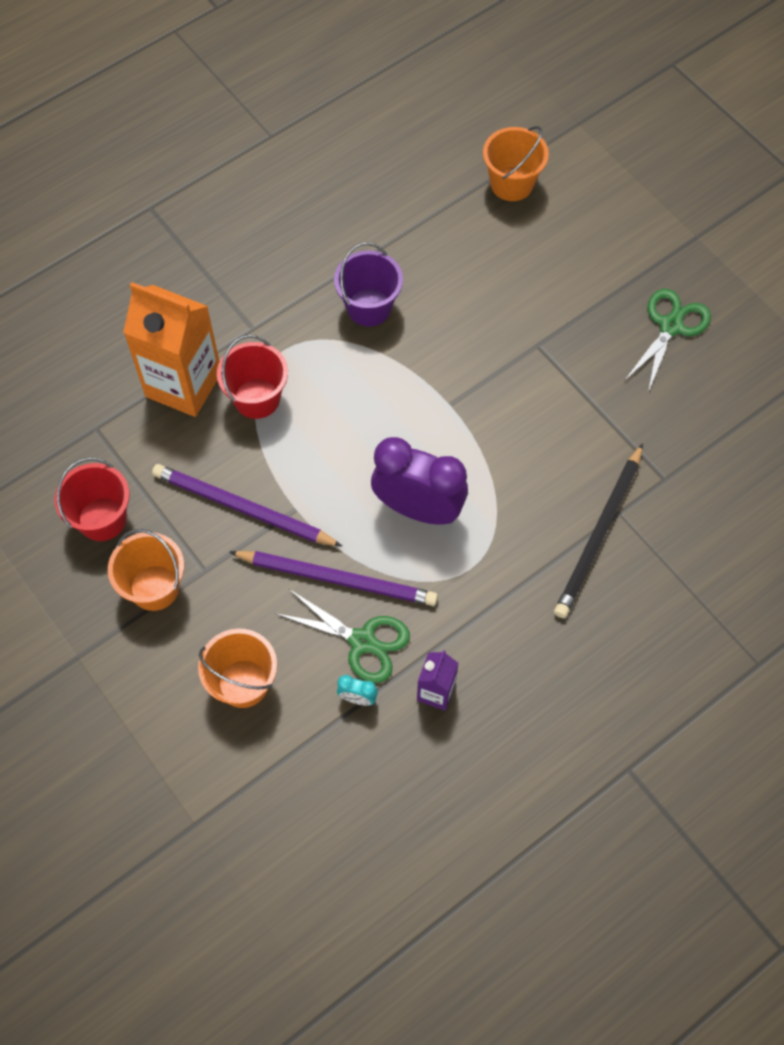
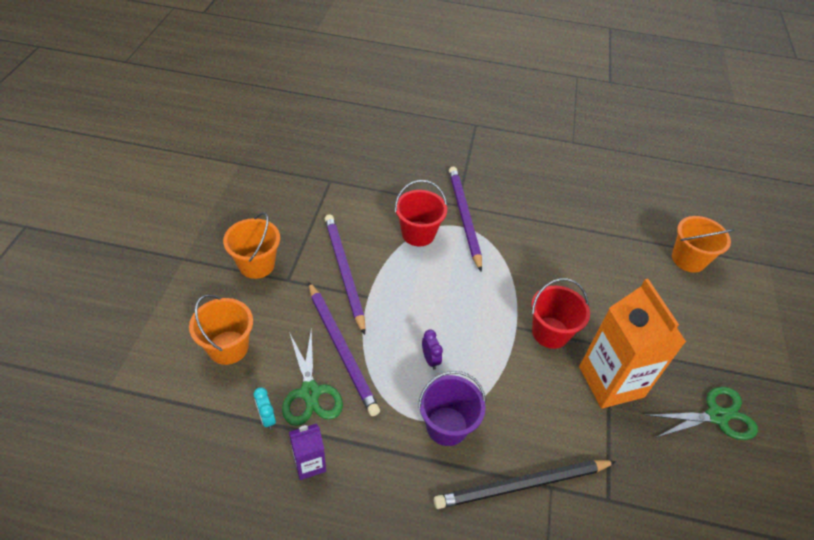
camera: 45 degrees right, 15 degrees down
red bucket [54,458,130,541] -> red bucket moved to [531,278,590,349]
orange carton [123,282,219,417] -> orange carton moved to [579,279,686,409]
purple bucket [334,242,403,327] -> purple bucket moved to [418,371,486,446]
purple clock [371,437,468,525] -> purple clock [422,330,443,370], size x0.40
none -> purple pencil [449,167,482,272]

